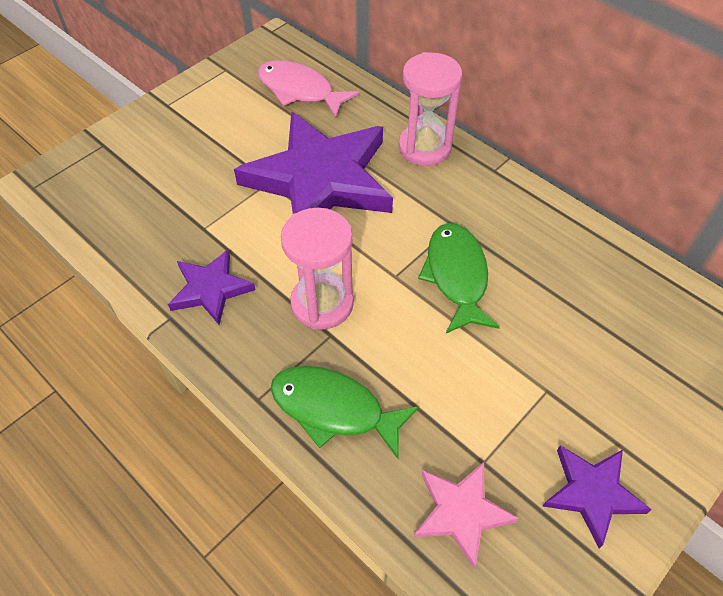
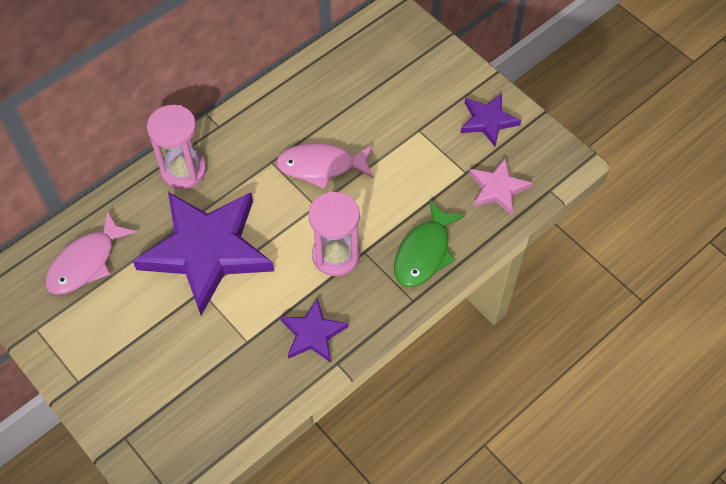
camera: 85 degrees left, 5 degrees up
green fish [418,223,500,333] -> pink fish [276,143,374,189]

